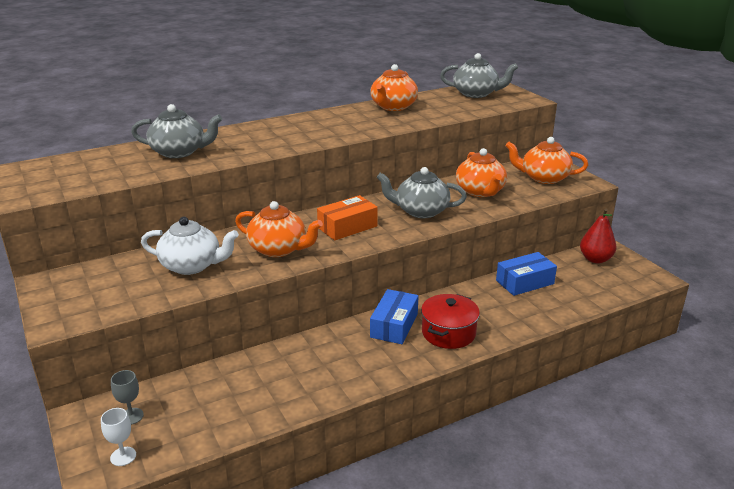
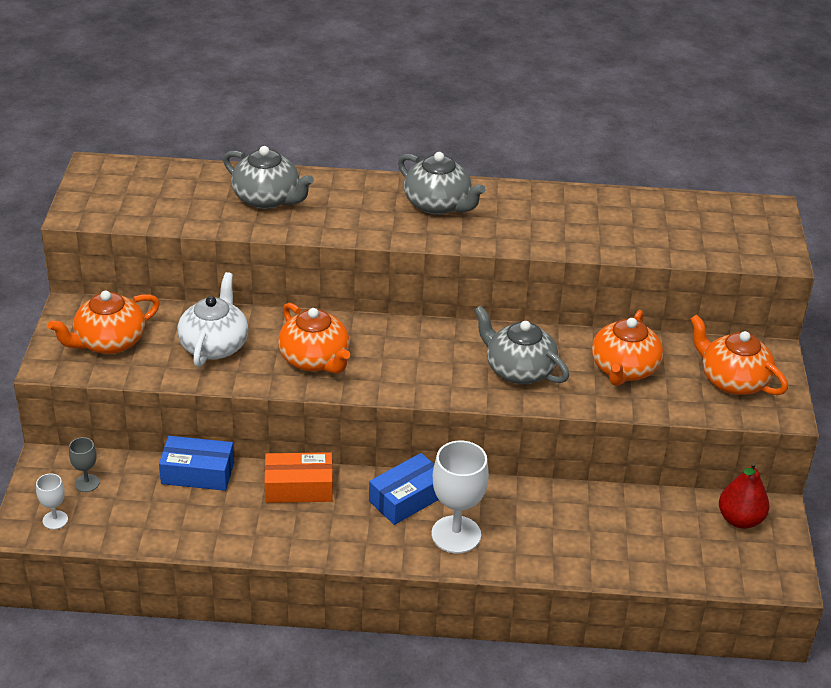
camera: 30 degrees right, 10 degrees up
white teapot [141,217,239,275] -> white teapot turned 120 degrees counterclockwise [177,272,249,367]
orange box [317,195,378,240] -> orange box moved to [264,452,333,503]
orange teapot [370,64,418,111] -> orange teapot moved to [48,291,160,354]
red pot [421,294,480,349] -> white goblet [431,441,489,553]
grey teapot [440,53,518,98] -> grey teapot moved to [398,152,486,215]
blue box [496,252,557,296] -> blue box moved to [159,436,234,491]

